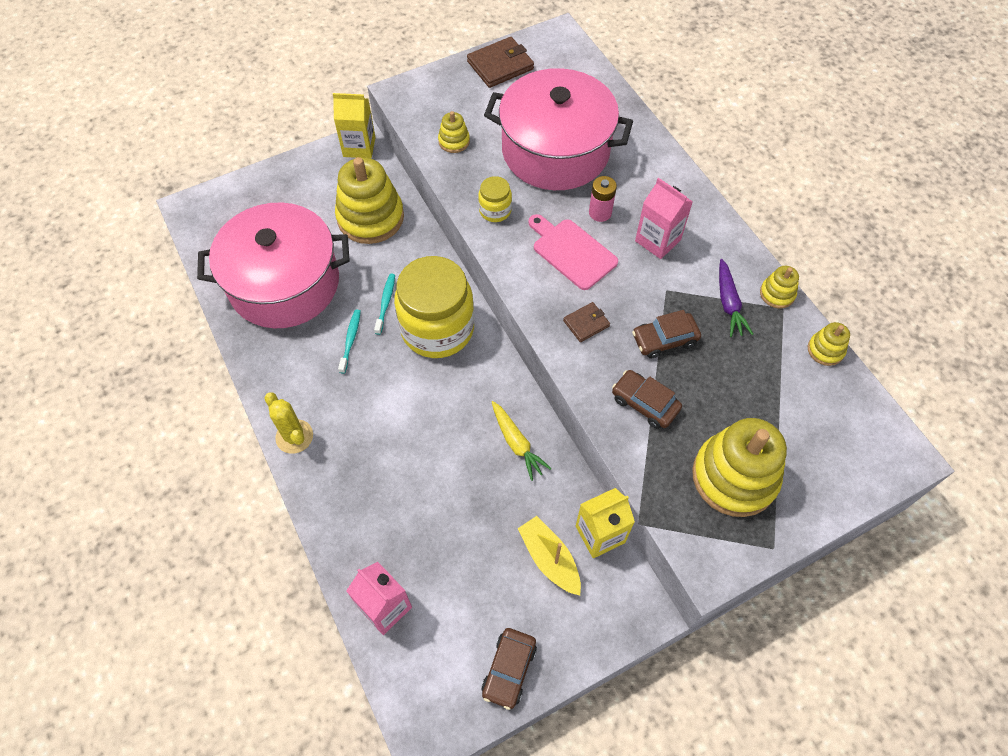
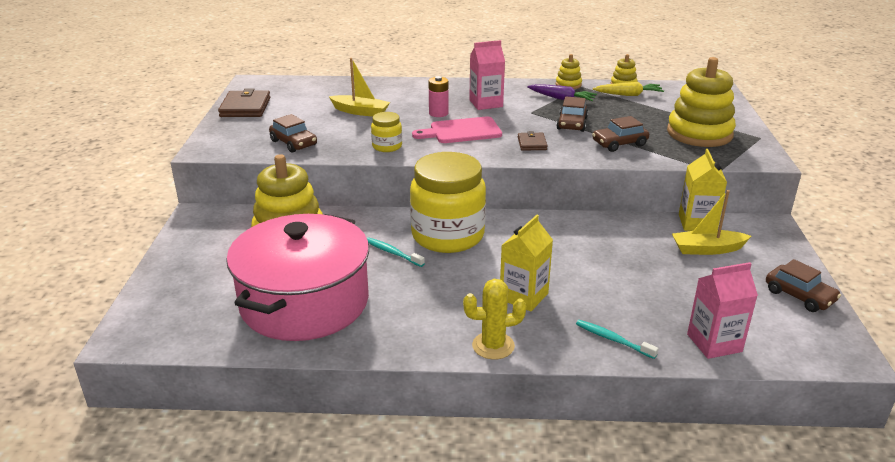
camera: 60 degrees left, 30 degrees down
yellow carton [333,93,376,158] -> yellow carton moved to [500,215,553,311]
turquoise toothbrush [338,309,361,374] -> turquoise toothbrush moved to [576,320,659,359]
yellow stacking toy [438,111,470,153] -> brown car [269,114,317,153]
pink pot [484,68,633,190] -> yellow boat [329,58,390,117]
yellow carrot [492,401,552,481] -> yellow carrot moved to [593,82,664,96]

